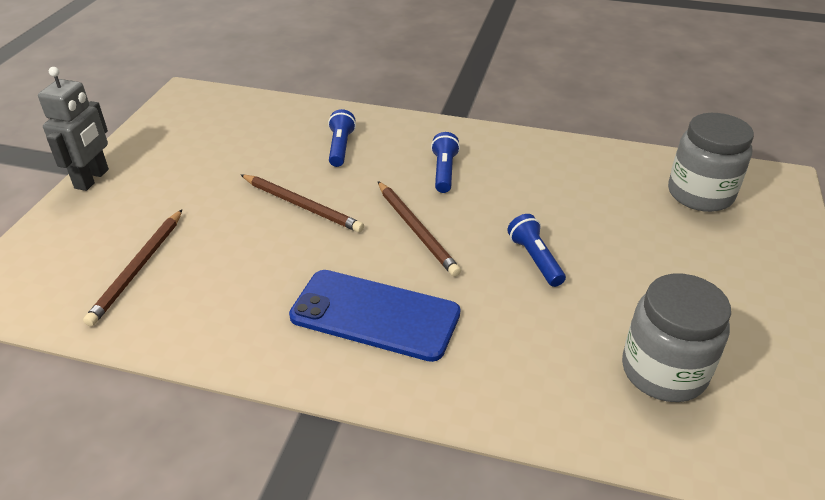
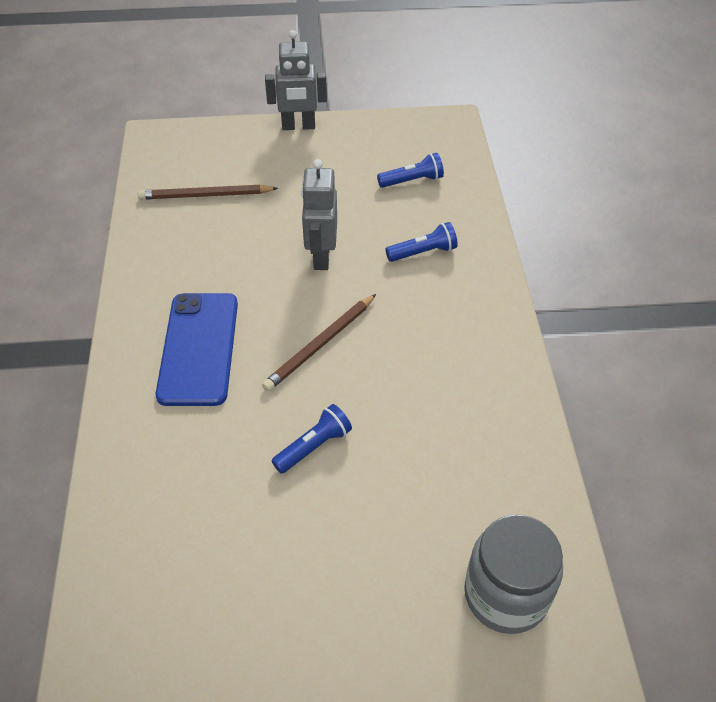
camera: 70 degrees right, 10 degrees up
brown pencil [240,174,364,233] -> grey robot [301,159,337,270]
blue flashlight [431,132,460,193] -> blue flashlight moved to [377,153,444,188]
grey jar [622,274,731,402] -> none

